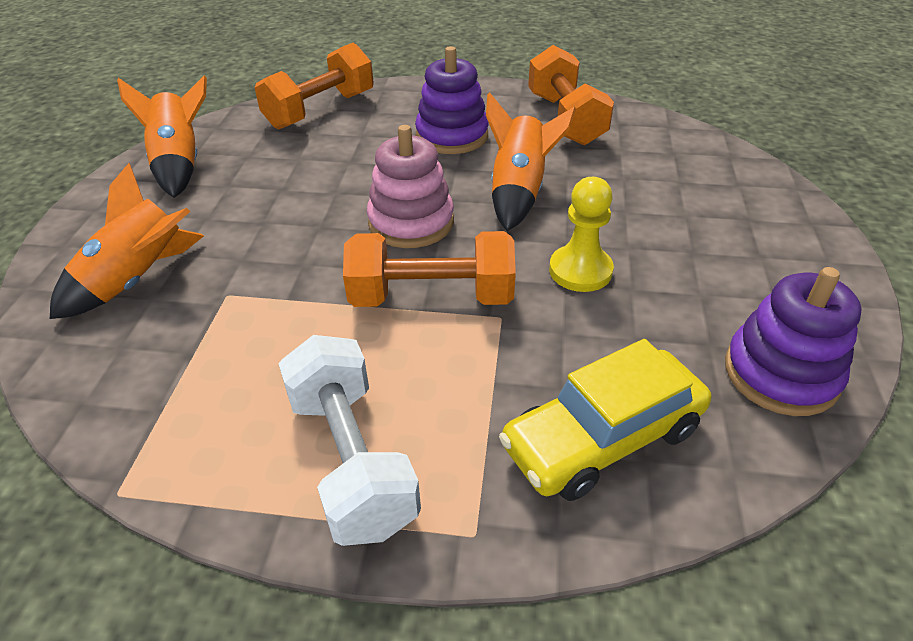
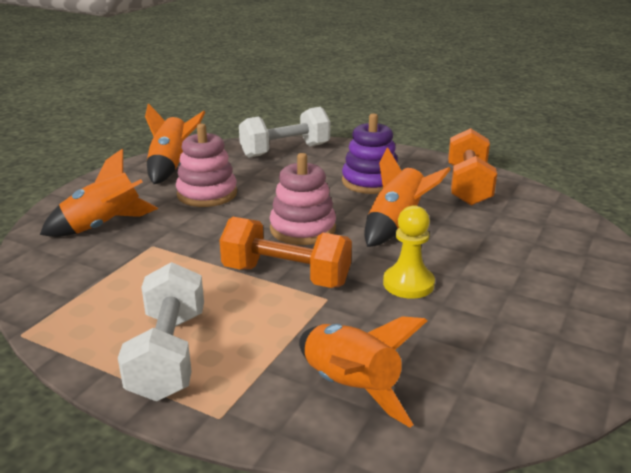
camera: 20 degrees right, 15 degrees down
orange dumbbell [255,43,374,129] -> white dumbbell [239,107,330,158]
yellow car [499,339,711,501] -> orange rocket [299,316,427,427]
purple stacking toy [725,267,862,416] -> none
none -> pink stacking toy [176,123,237,207]

